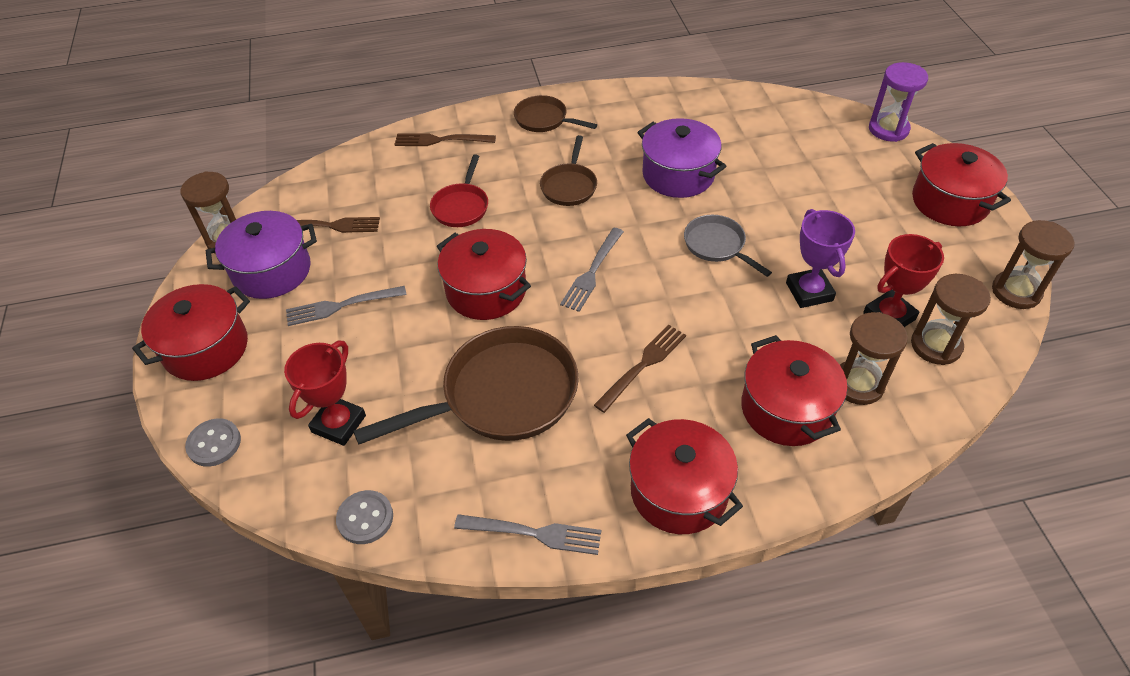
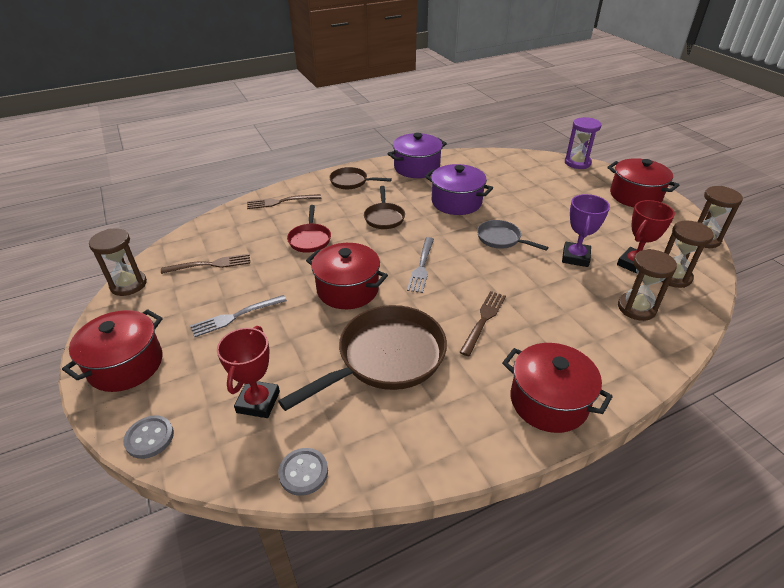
camera: 15 degrees left, 10 degrees down
purple pot [206,211,317,299] -> purple pot moved to [388,133,447,178]
grey fork [454,514,601,555] -> none
red pot [741,335,847,446] -> none
purple trophy [786,209,855,308] -> purple trophy turned 45 degrees clockwise [562,194,610,267]

